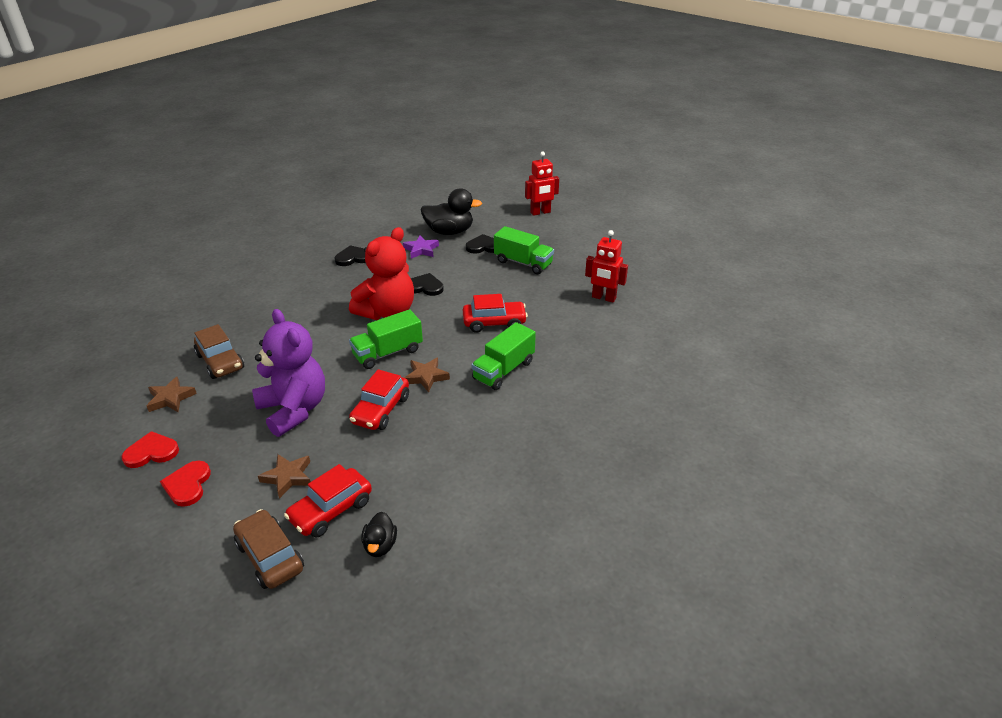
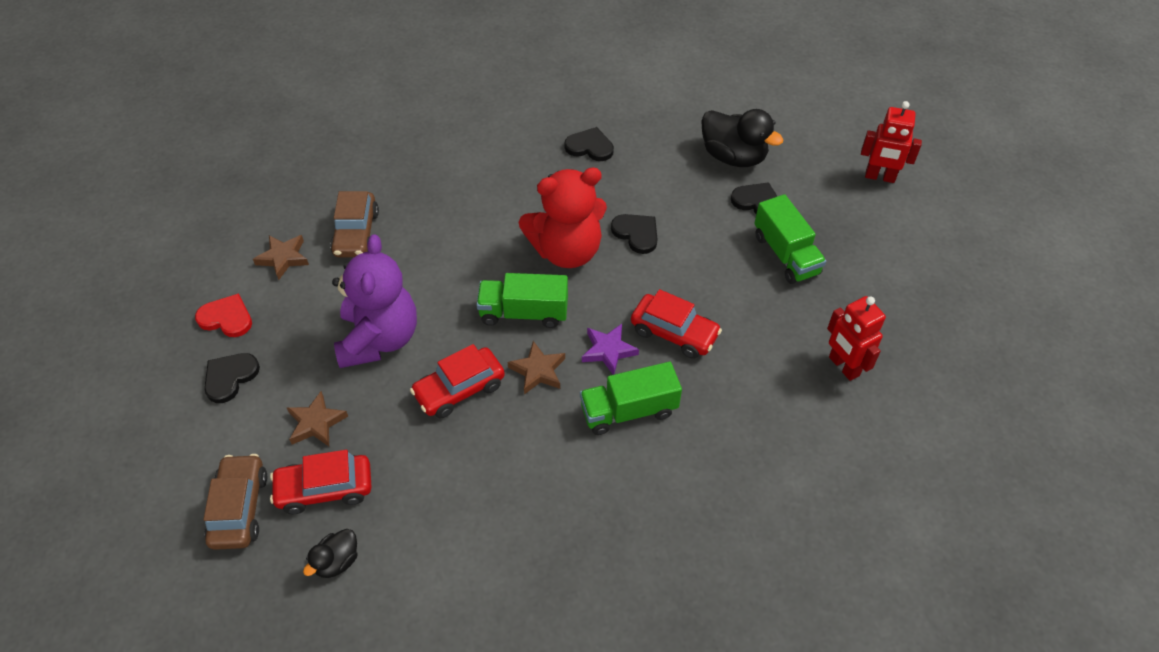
camera: 35 degrees right, 15 degrees up
red heart [160,461,211,507] -> black heart [204,353,260,403]
purple star [403,235,439,259] -> purple star moved to [582,324,639,375]

